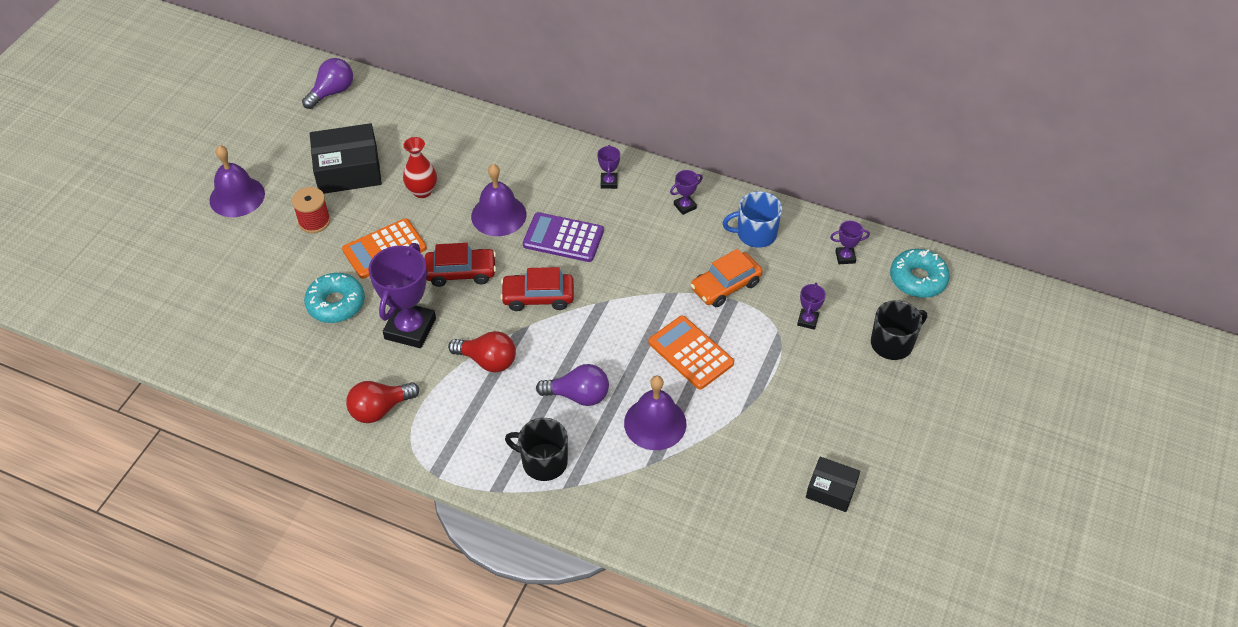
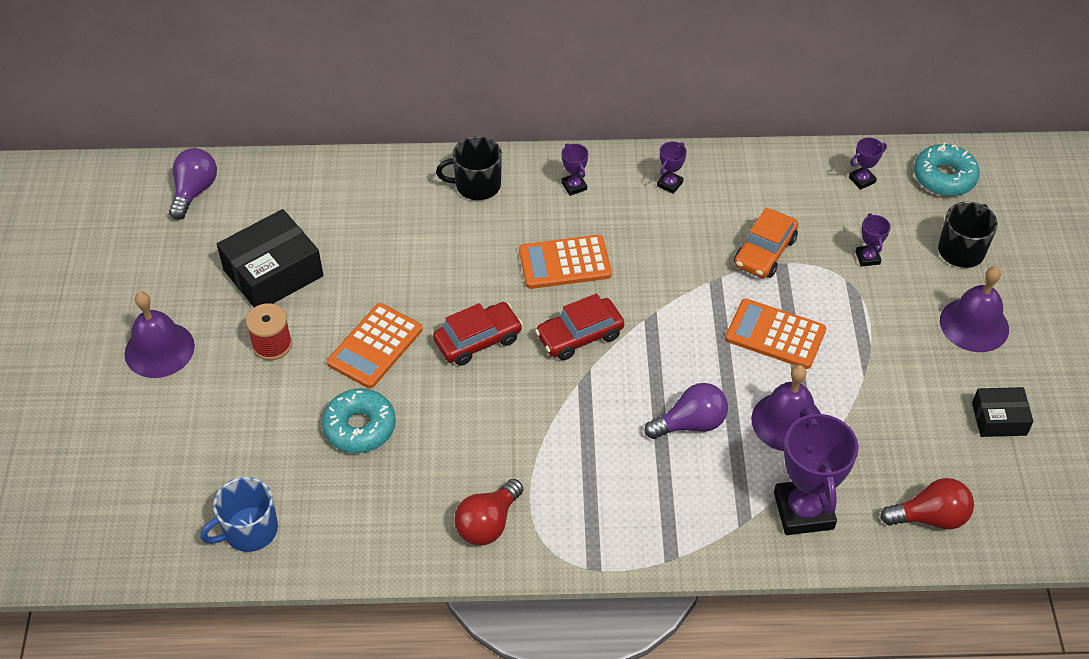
camera: 25 degrees left, 0 degrees up
purple trophy [368,243,436,348] -> purple trophy moved to [774,407,859,535]
red vase [403,137,437,198] -> none
red light bulb [448,331,516,372] -> red light bulb moved to [880,478,974,529]
purple bell [471,164,526,236] -> purple bell moved to [940,266,1009,352]
black mug [505,418,568,481] -> black mug moved to [436,136,502,200]
purple calculator [523,212,604,262] -> orange calculator [519,235,612,289]
blue mug [723,191,782,248] -> blue mug moved to [200,477,278,552]

